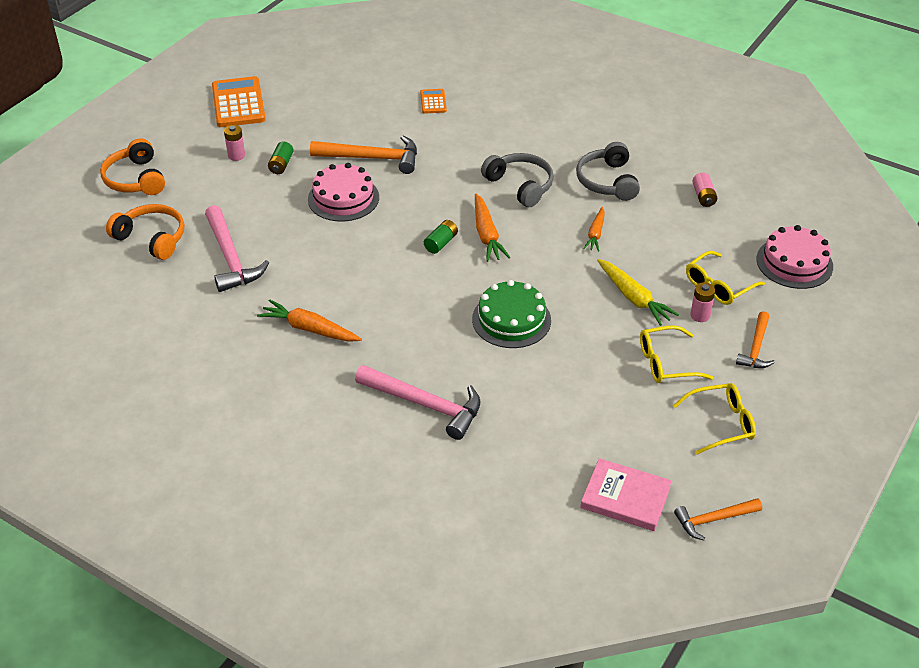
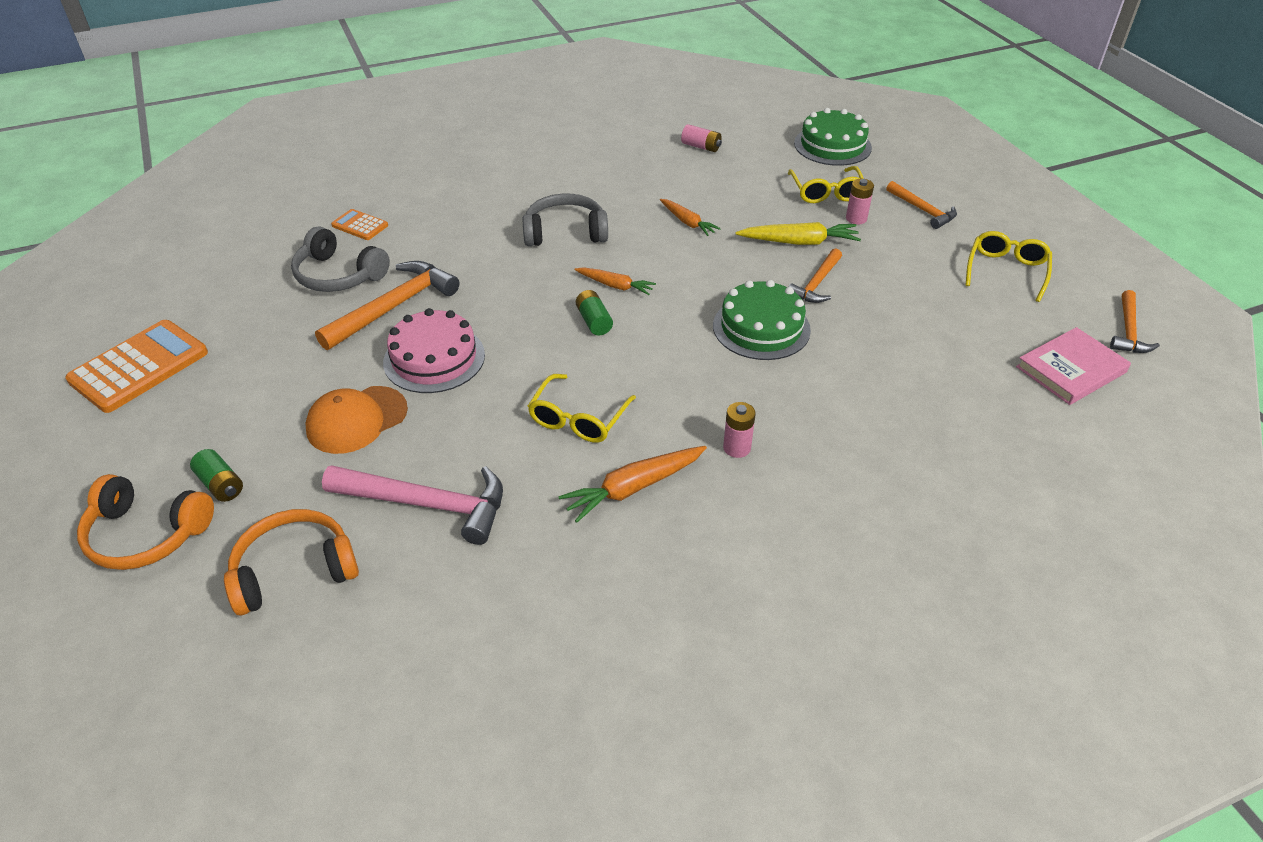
camera: 55 degrees left, 0 degrees up
orange calculator [212,76,266,127] -> orange calculator turned 105 degrees clockwise [65,320,208,413]
pink battery [224,125,245,161] -> pink battery moved to [723,402,756,458]
green battery [268,141,294,174] -> green battery moved to [190,449,243,502]
pink hammer [355,365,480,440] -> none
orange carrot [475,193,511,262] -> orange carrot [574,267,656,295], size x0.66
grey headphones [576,142,640,201] -> grey headphones moved to [291,226,390,292]
yellow glasses [640,325,714,383] -> yellow glasses moved to [528,374,636,443]
pink cake [756,225,833,289] -> green cake [794,108,872,166]
none -> orange cap [305,386,408,454]
none -> orange hammer [788,248,842,303]

